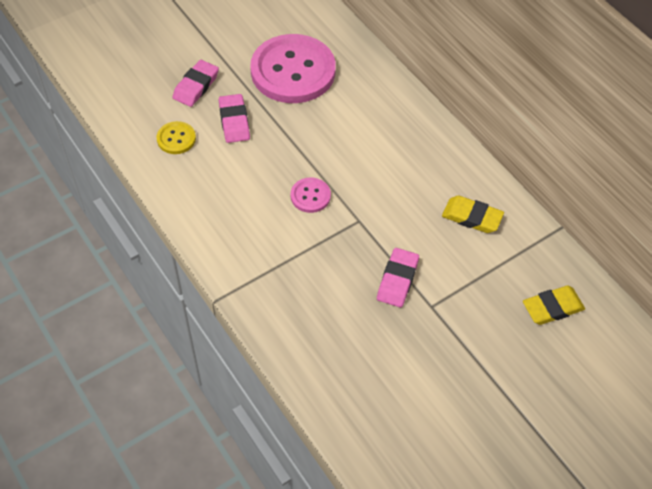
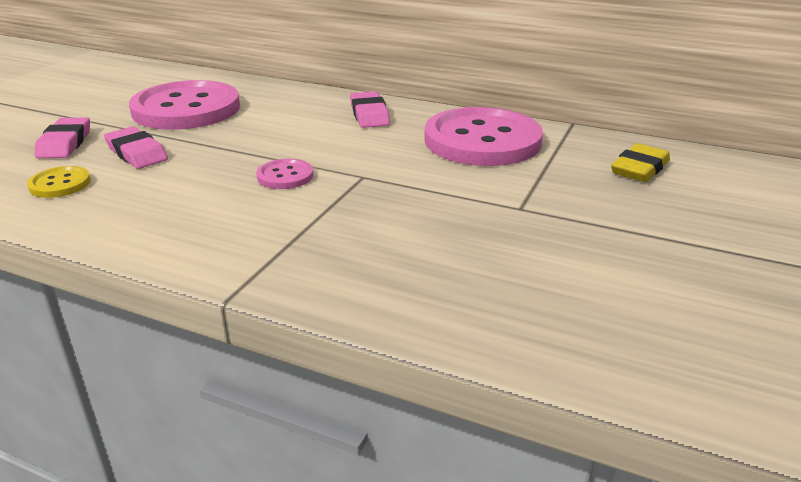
camera: 30 degrees left, 25 degrees down
pink eraser [377,248,419,307] -> pink eraser moved to [350,91,390,128]
yellow eraser [442,196,504,233] -> pink button [424,107,543,166]

